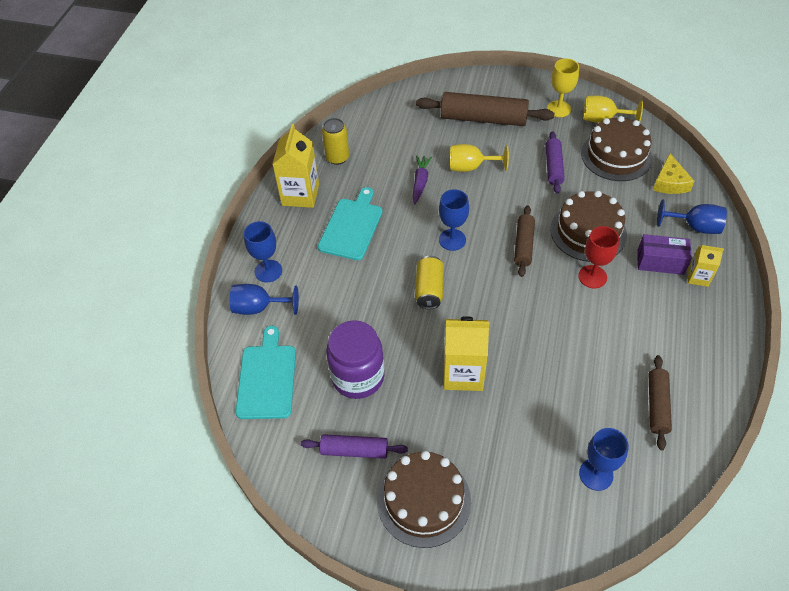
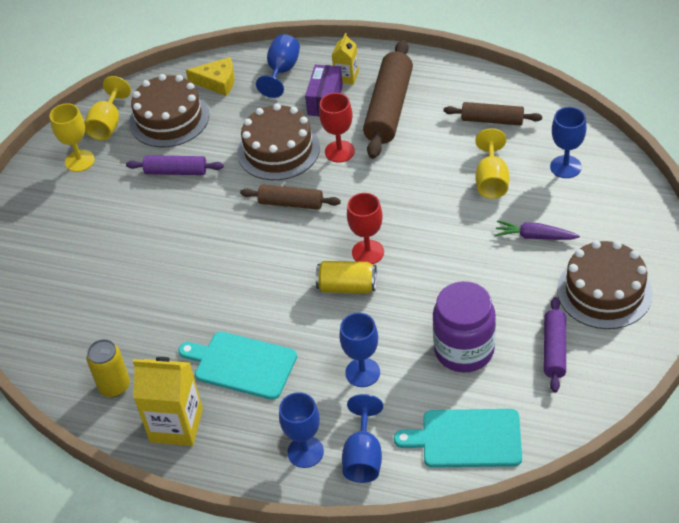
camera: 85 degrees left, 5 degrees down
purple carrot [413,155,432,204] -> purple carrot moved to [495,220,580,240]
brown rolling pin [416,92,555,126] -> brown rolling pin moved to [363,40,413,159]
blue goblet [439,189,469,251] -> blue goblet moved to [340,313,380,387]
yellow carton [443,316,489,391] -> none
yellow goblet [450,144,509,172] -> yellow goblet moved to [475,128,509,199]
none -> red goblet [347,193,384,264]

